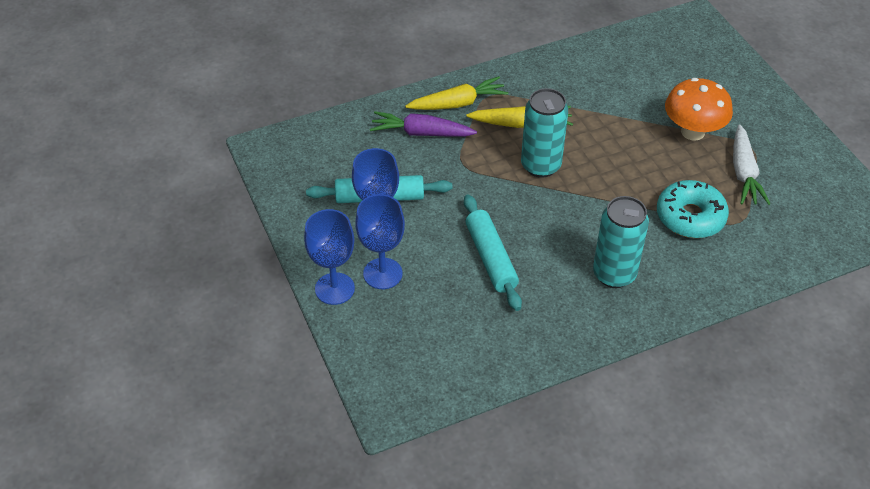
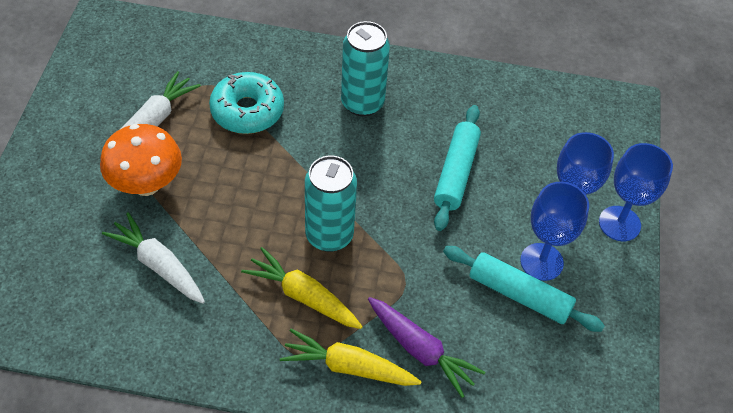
camera: 150 degrees left, 5 degrees up
none -> white carrot [102,213,205,304]

